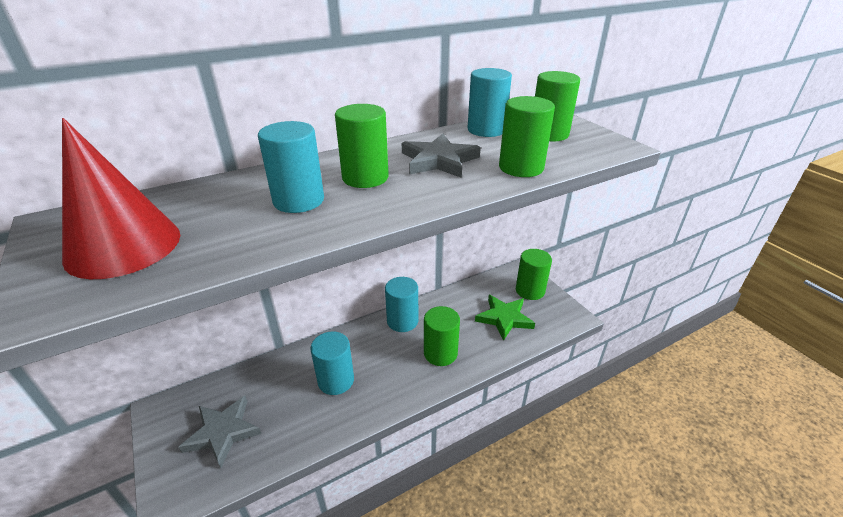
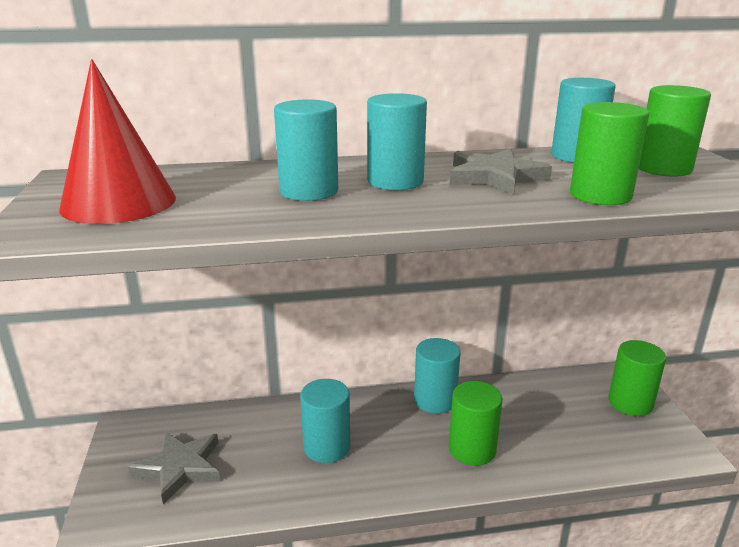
camera: 20 degrees right, 10 degrees down
green cylinder [335,104,389,188] -> turquoise cylinder [367,93,427,190]
green star [475,295,535,341] -> none

